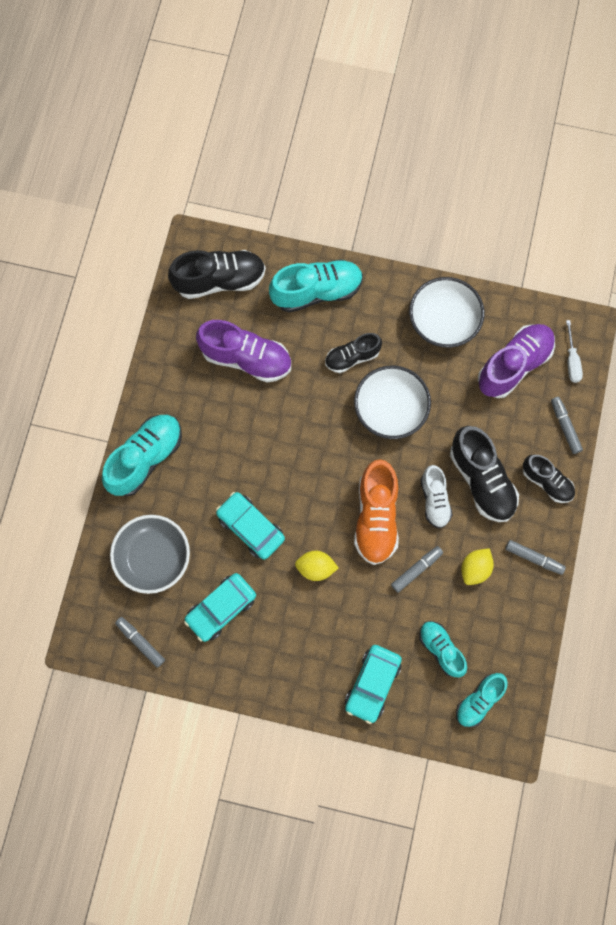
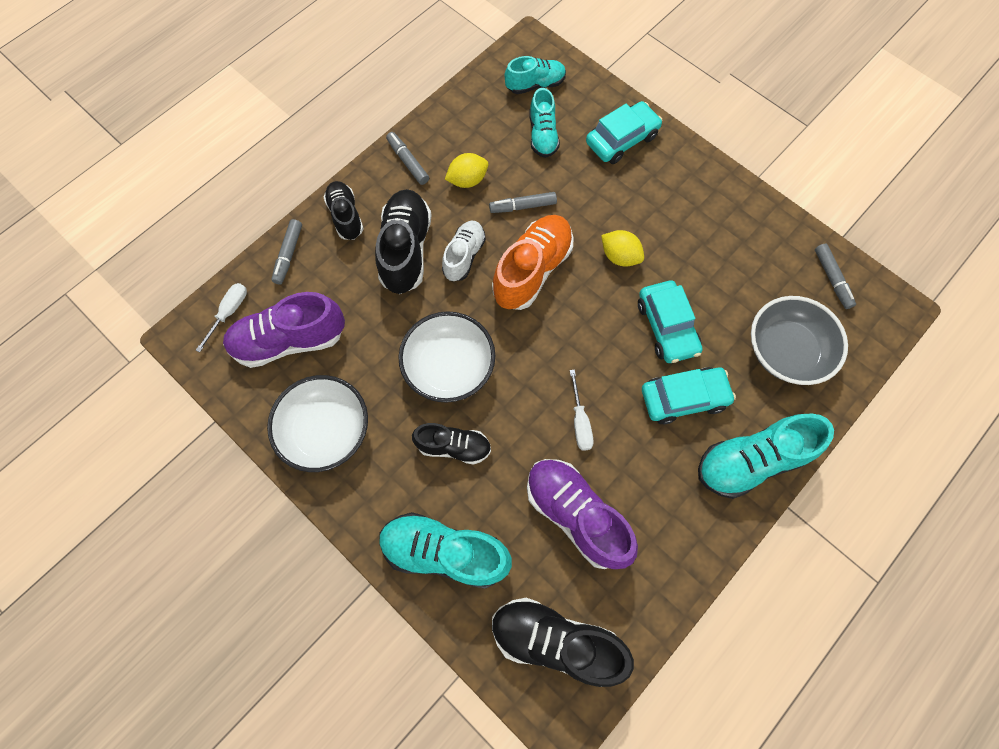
camera: 150 degrees left, 5 degrees down
turquoise car [184,573,256,642] -> turquoise car moved to [642,367,736,425]
none -> white screwdriver [570,369,593,451]

